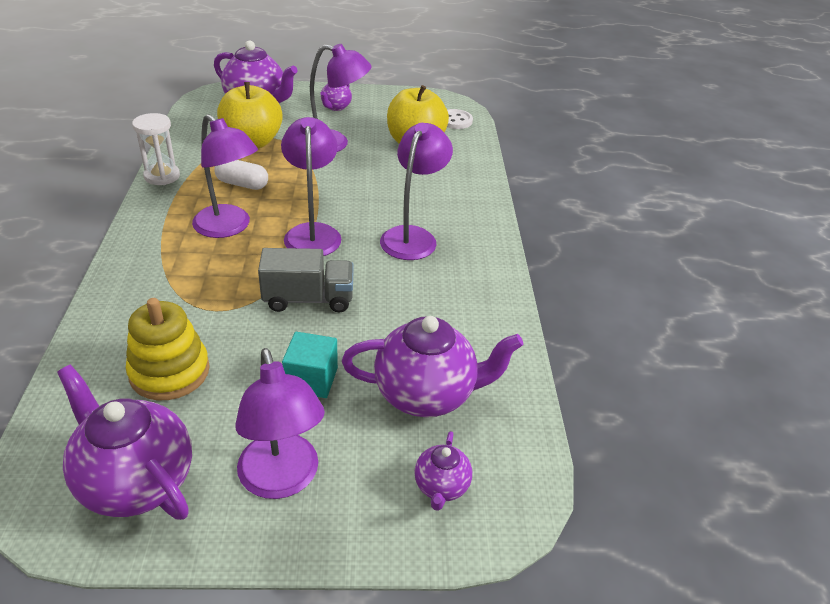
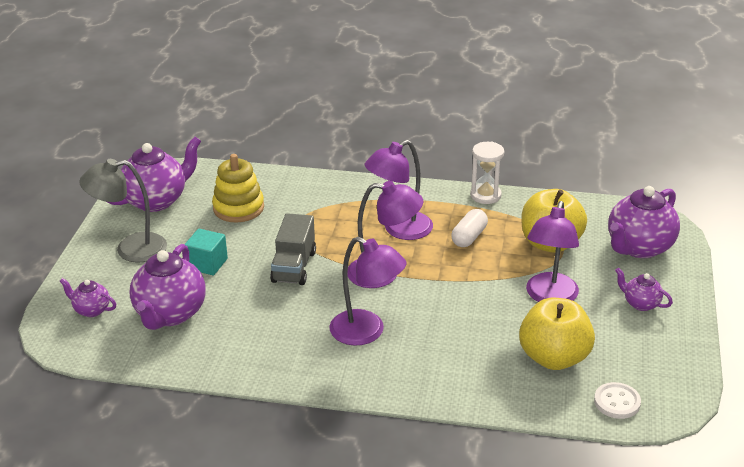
camera: 105 degrees right, 5 degrees down
purple lamp [235,348,325,499] -> grey lamp [79,159,167,262]

